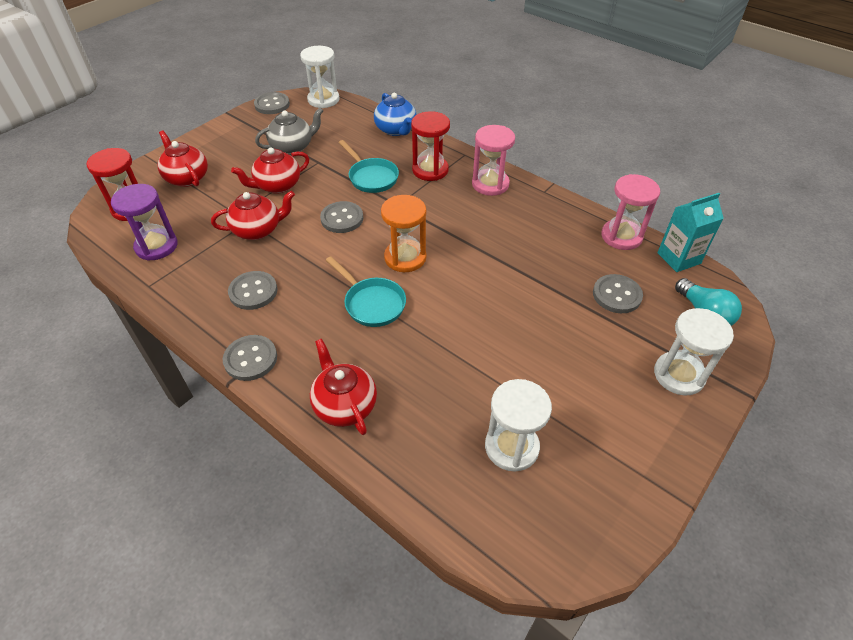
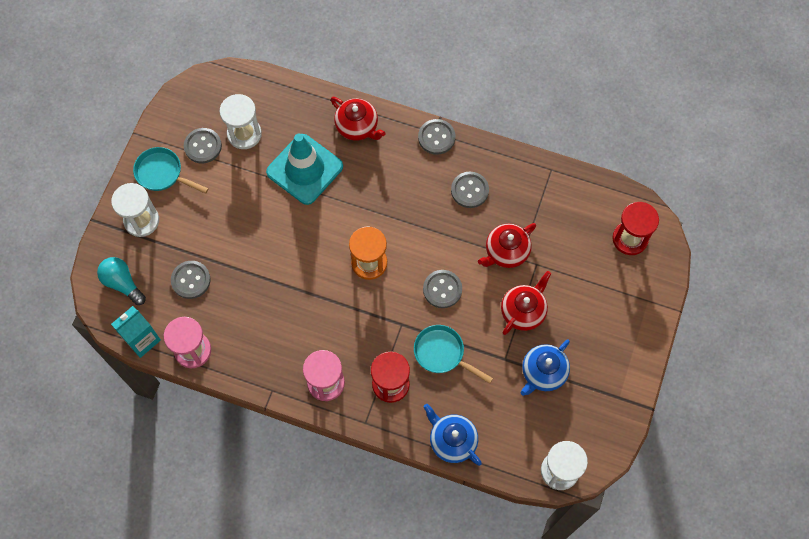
camera: 160 degrees right, 20 degrees up
purple hourglass [111,184,178,261] -> none
red teapot [158,130,208,187] -> none
grey button [254,92,290,114] -> grey button moved to [184,128,222,164]
grey teapot [255,108,323,155] -> blue teapot [521,339,570,396]
turquoise pan [326,256,406,327] -> turquoise pan moved to [133,147,209,194]
none -> turquoise traffic cone [266,133,343,205]

